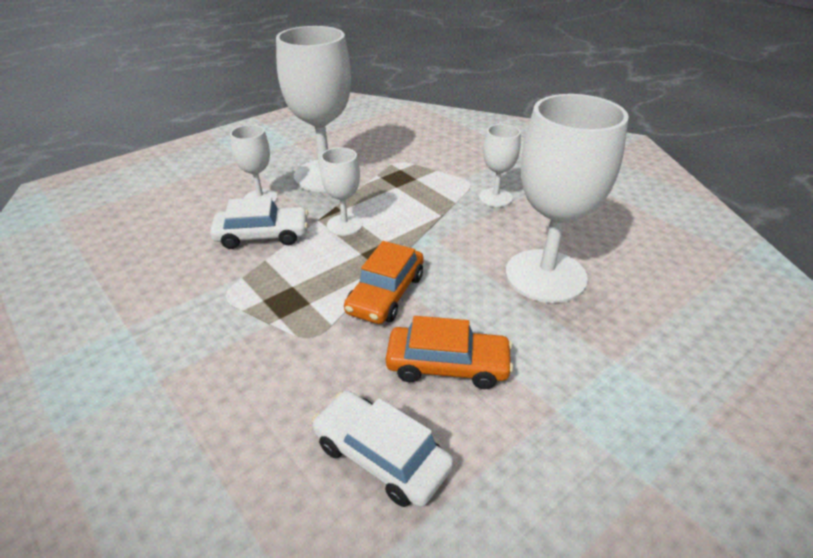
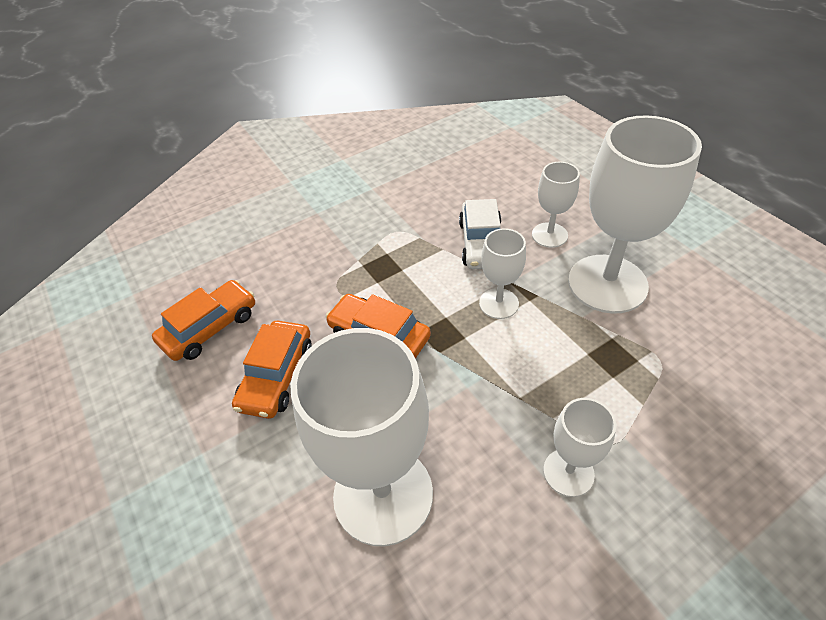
camera: 100 degrees right, 10 degrees up
white car [312,391,454,507] -> orange car [152,280,255,361]

